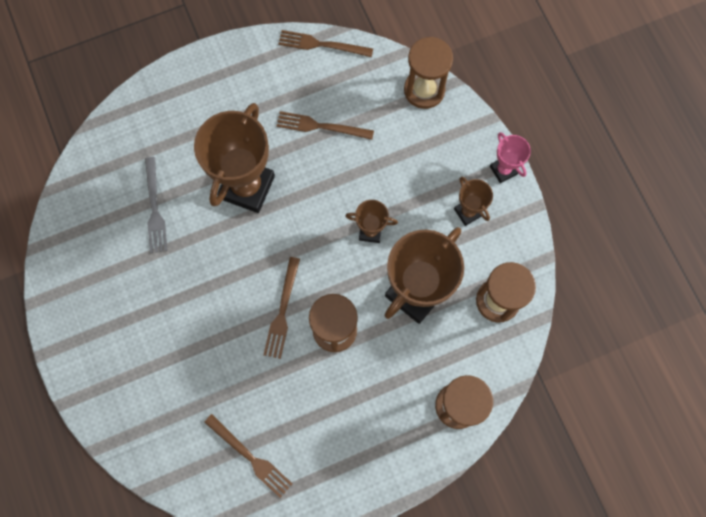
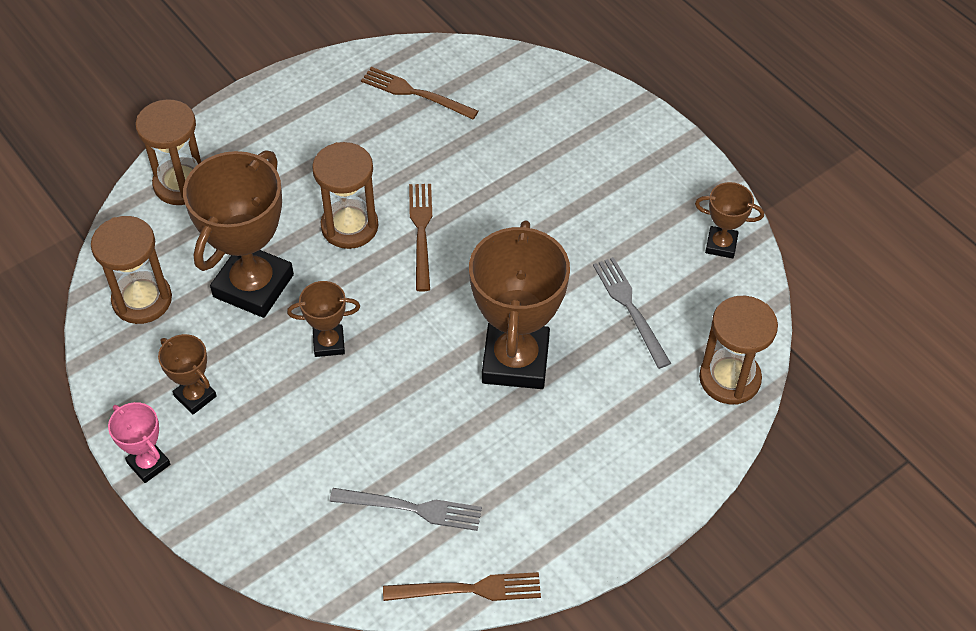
camera: 165 degrees right, 20 degrees down
brown fork [277,111,374,140] -> none
brown hourglass [404,37,453,109] -> brown hourglass moved to [699,296,778,405]
none -> grey fork [330,488,482,531]
none -> brown trophy [695,182,764,258]

